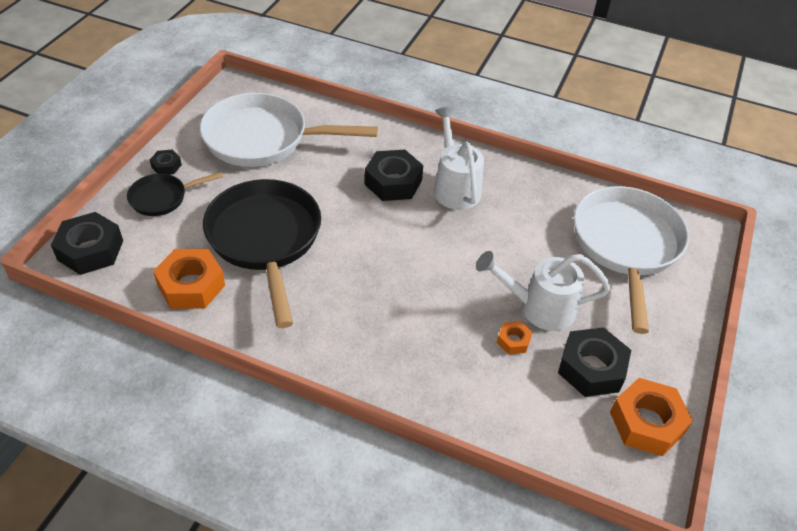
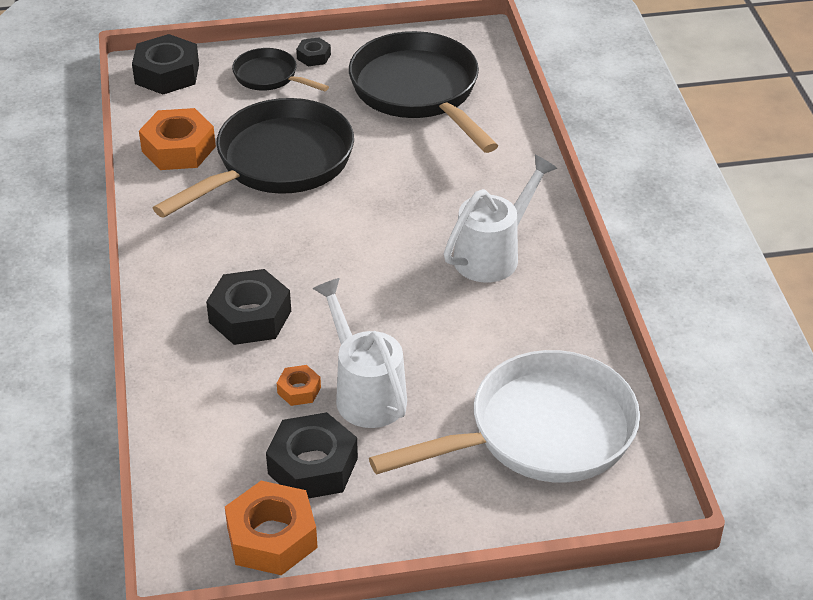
camera: 60 degrees right, 5 degrees down
white pan [200,93,378,167] -> black pan [349,31,498,153]
black nut [364,150,423,201] -> black nut moved to [206,269,291,345]

